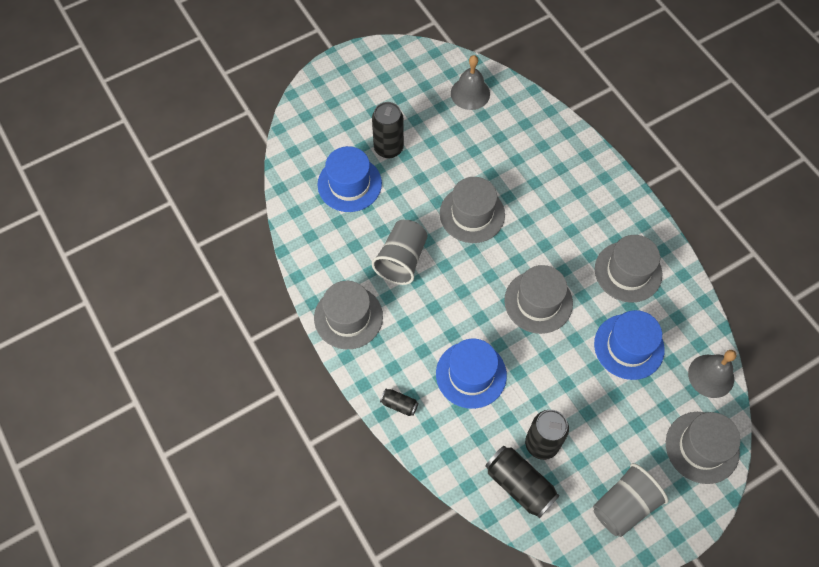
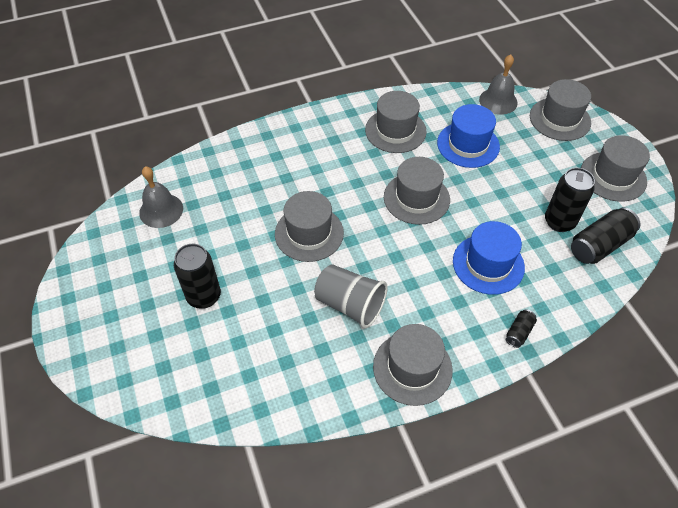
camera: 80 degrees left, 10 degrees down
blue hat [318,146,382,212] -> none
grey cup [593,463,668,537] -> grey hat [581,135,650,202]

